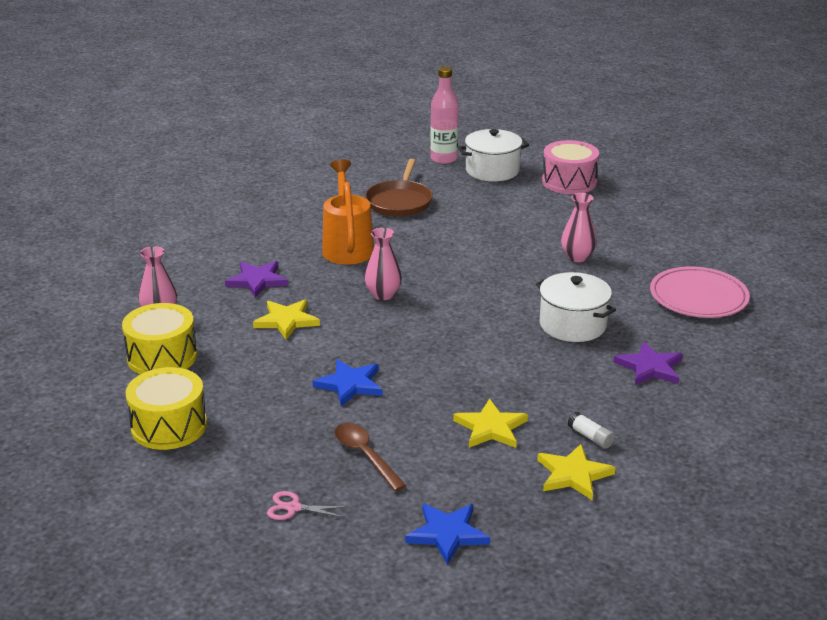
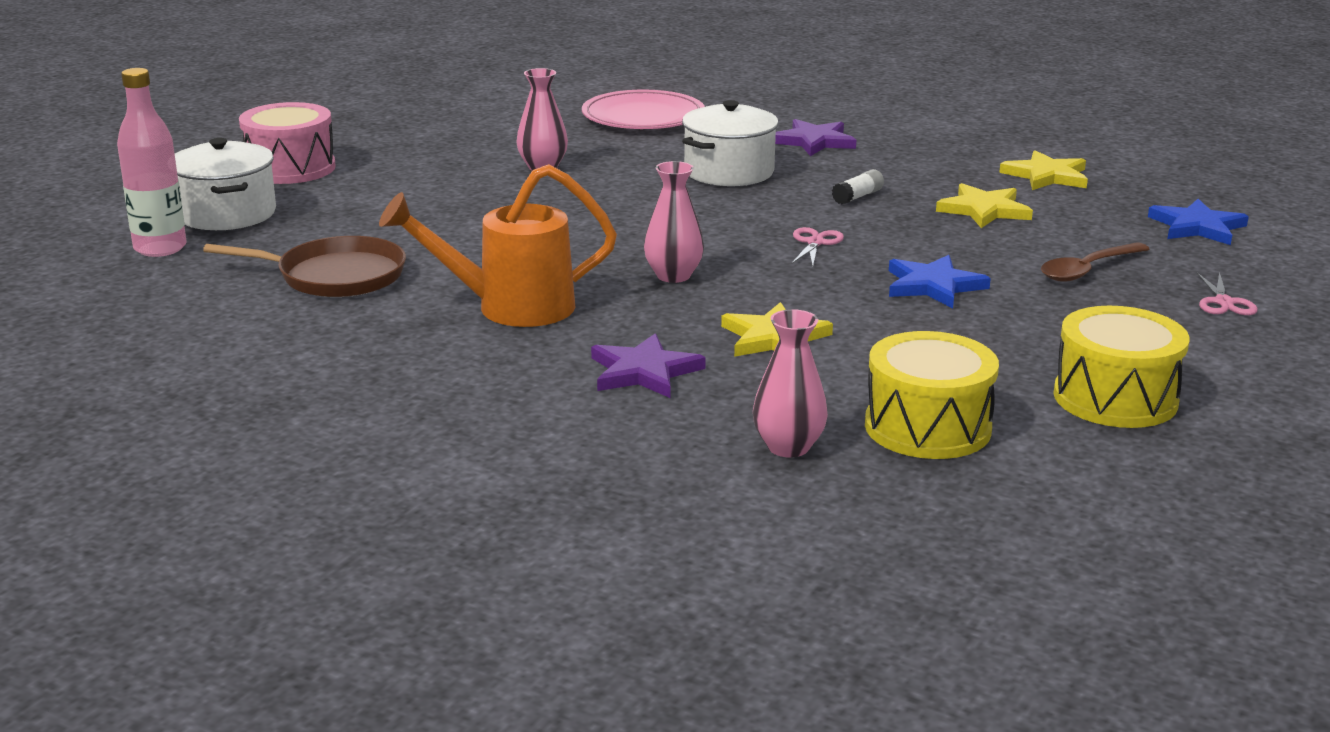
camera: 95 degrees left, 5 degrees down
white glue stick [567,412,615,449] -> white glue stick moved to [832,169,884,204]
none -> pink scissors [792,227,844,266]

